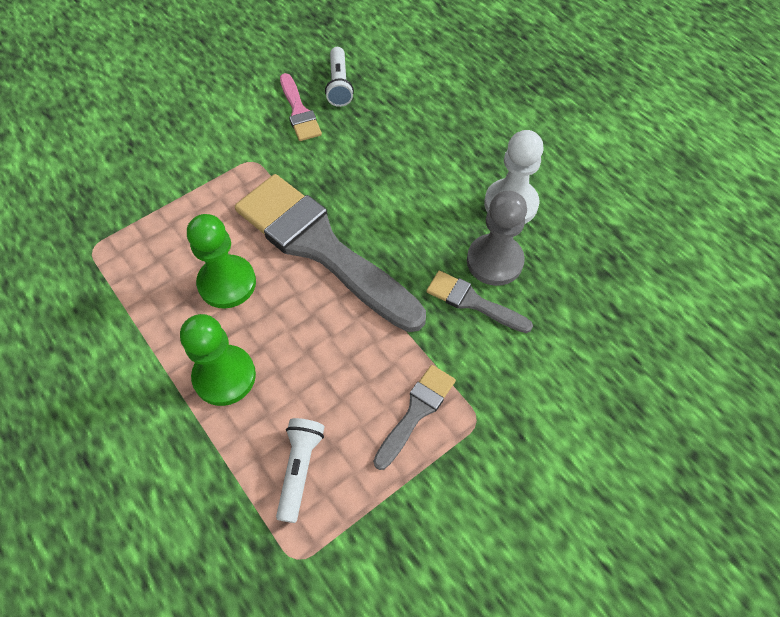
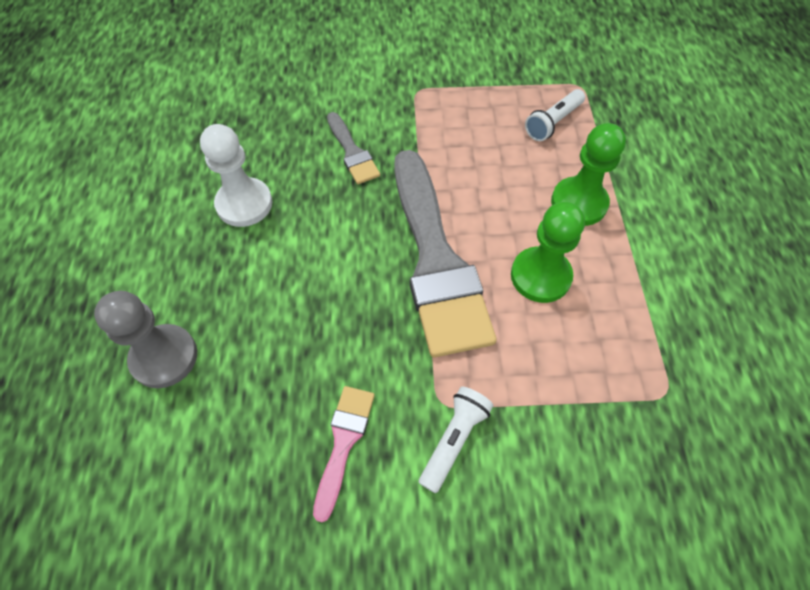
camera: 145 degrees left, 0 degrees up
white flashlight [325,47,354,107] -> white flashlight moved to [419,386,493,493]
grey brush [373,365,456,470] -> none
grey pawn [467,191,527,286] -> grey pawn moved to [94,291,197,388]

